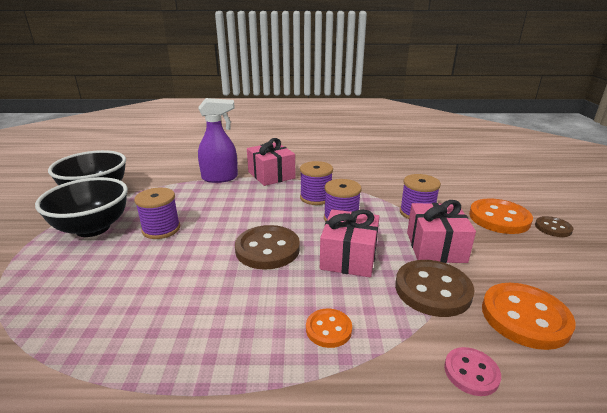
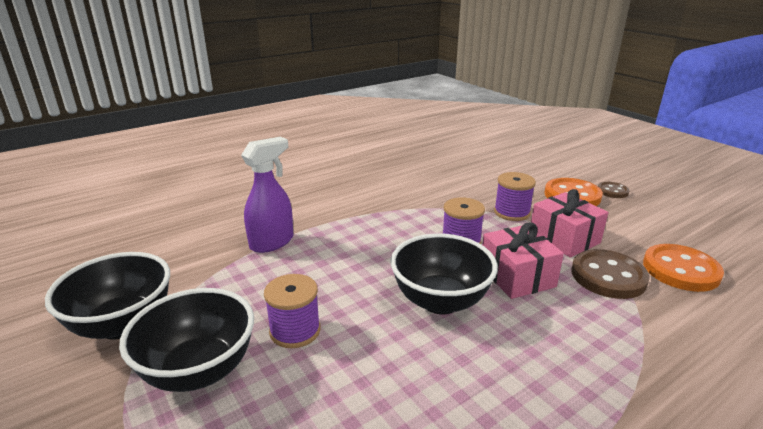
camera: 35 degrees left, 0 degrees up
brown button [235,225,300,270] -> black bowl [391,234,498,314]
pink gift [247,138,295,186] -> none
purple spool [300,161,333,205] -> none
orange button [306,308,352,348] -> none
pink button [444,347,501,396] -> none

